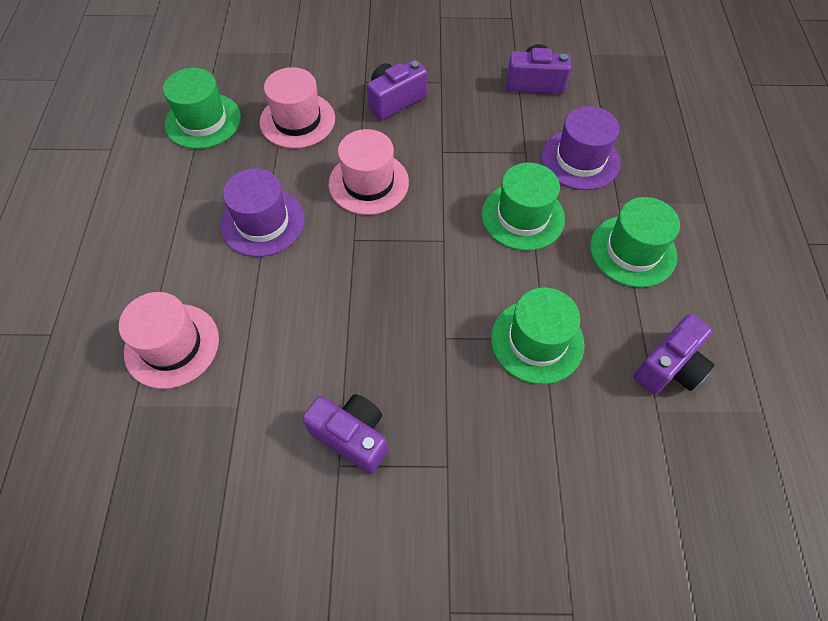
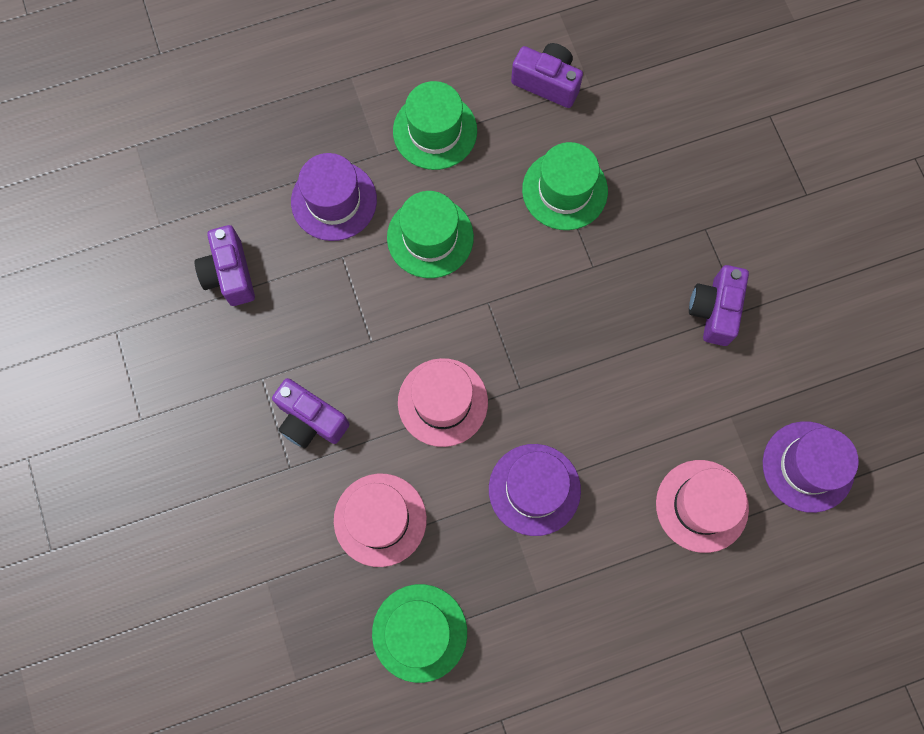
camera: 110 degrees left, 15 degrees up
none -> purple hat [763,421,859,513]

